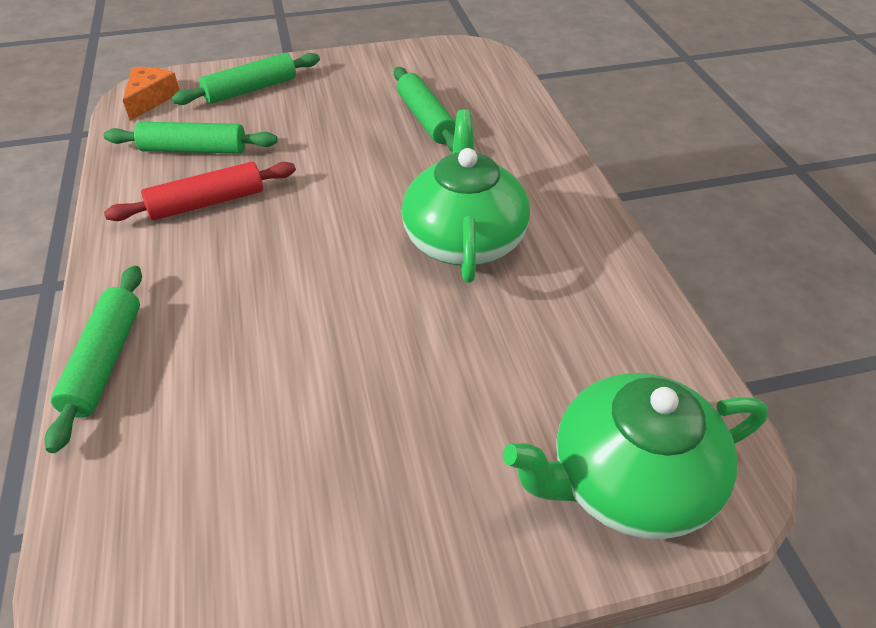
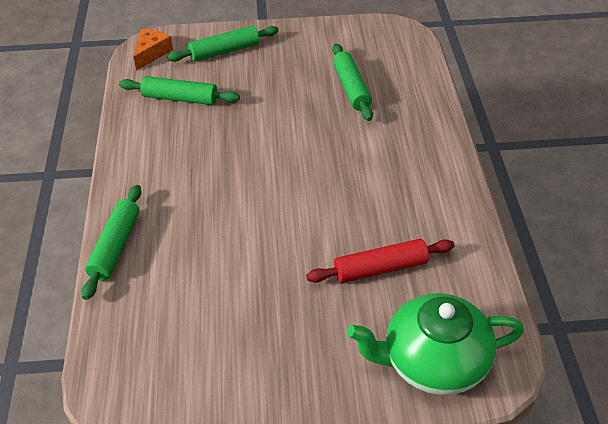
camera: 10 degrees right, 0 degrees up
red rolling pin [104,162,296,221] -> red rolling pin moved to [306,239,454,283]
green teapot [402,109,530,283] -> none

